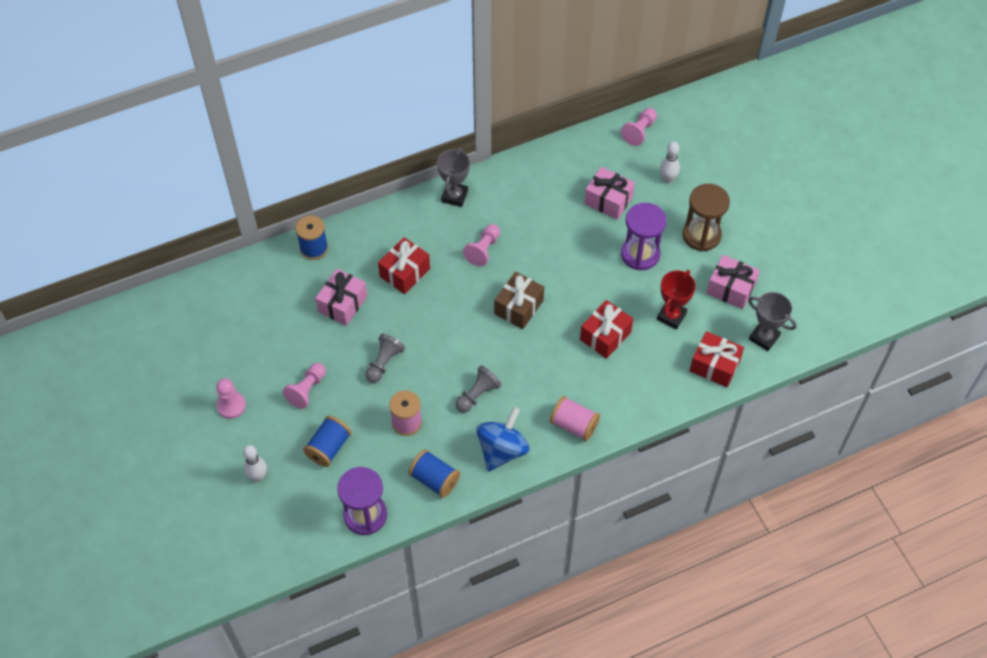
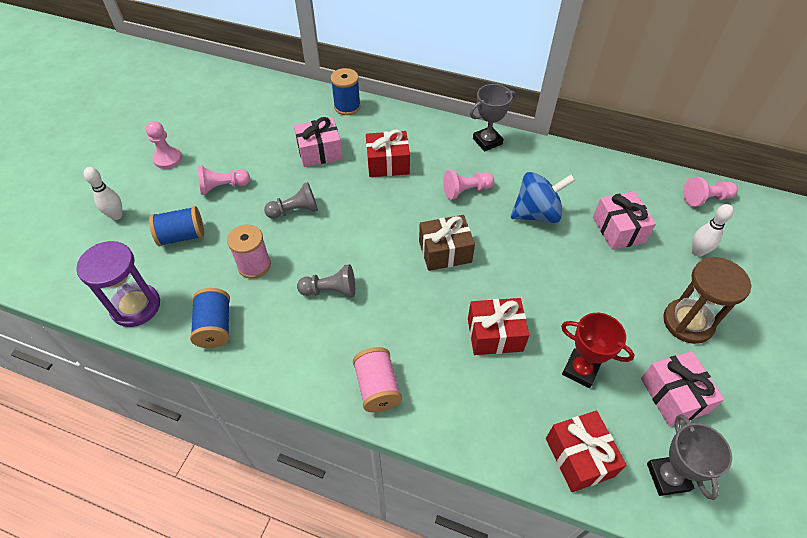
camera: 45 degrees right, 5 degrees down
blue spinning top [477,407,529,472] -> blue spinning top moved to [511,172,576,223]
purple hourglass [621,203,666,270] -> none
red trophy [657,270,696,329] -> red trophy turned 45 degrees clockwise [561,313,635,388]

